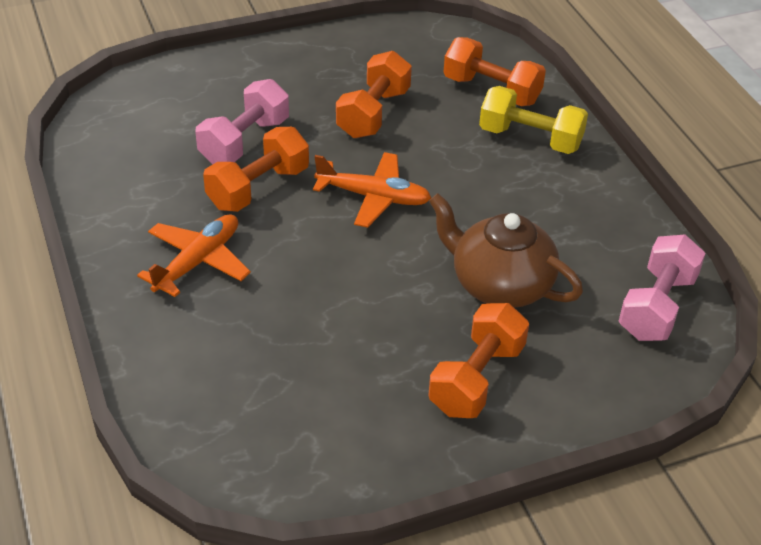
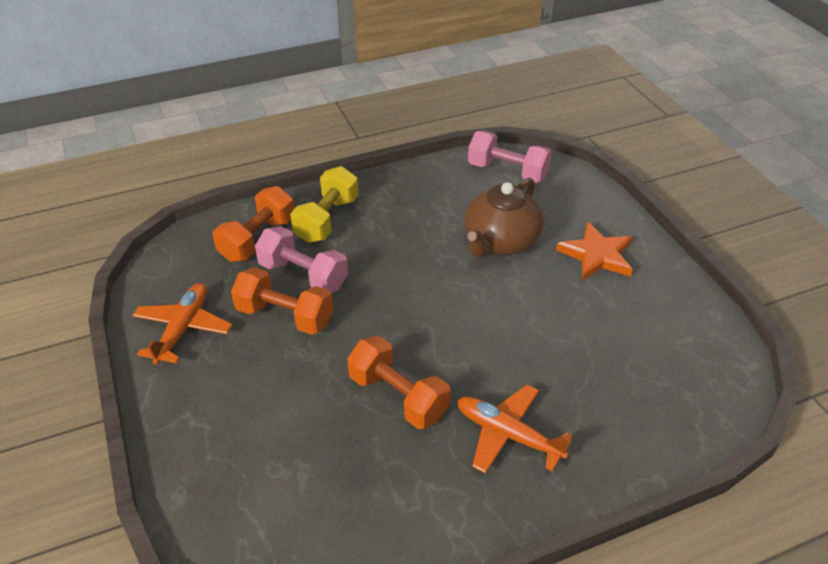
camera: 90 degrees left, 0 degrees up
pink dumbbell [195,79,289,165] -> pink dumbbell moved to [255,226,348,293]
orange plane [313,152,431,228] -> orange plane moved to [132,283,232,365]
orange dumbbell [429,303,529,418] -> orange star [556,222,633,280]

